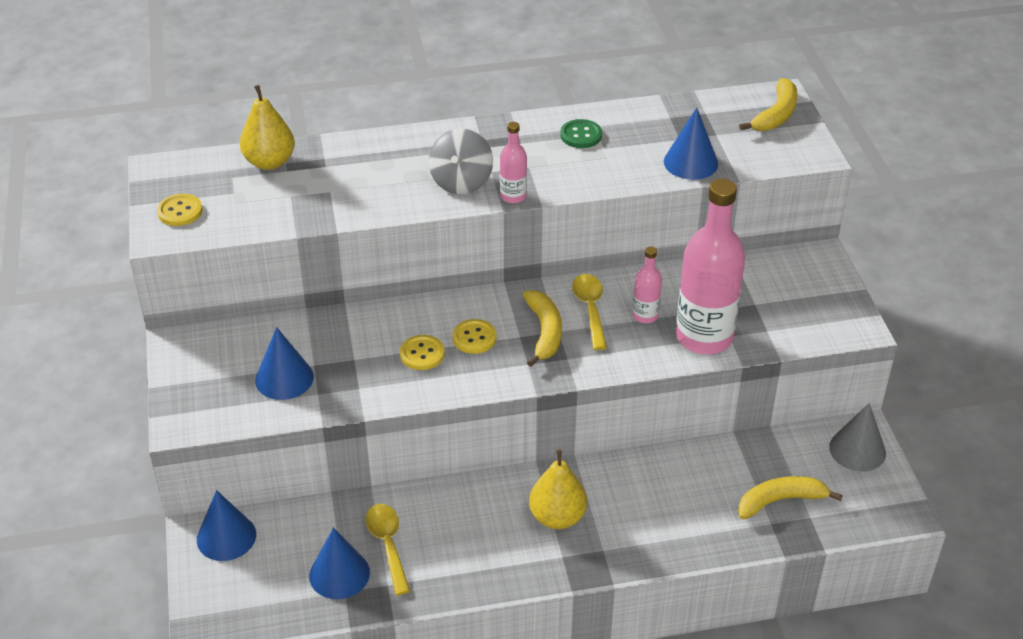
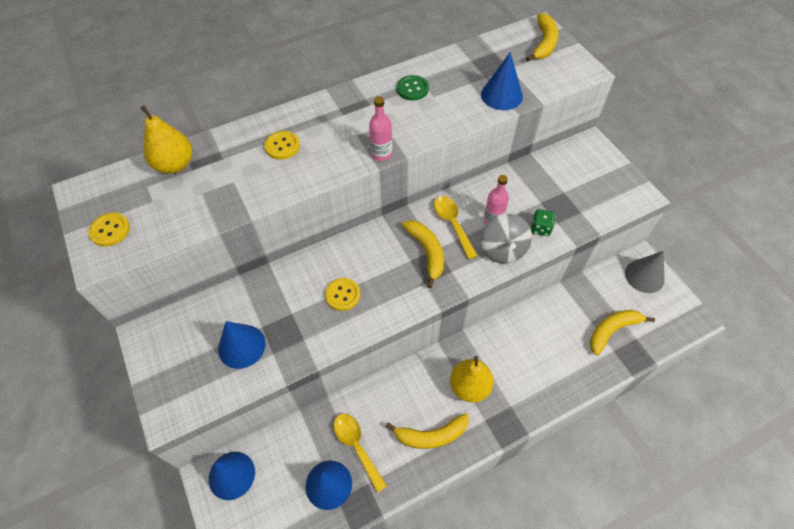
camera: 15 degrees left, 15 degrees up
grey spinning top [429,129,493,194] -> grey spinning top moved to [481,214,532,264]
yellow button [452,319,497,354] -> yellow button moved to [265,131,300,160]
pink bottle [676,179,745,354] -> green dice [531,209,555,236]
none -> yellow banana [385,413,469,449]

